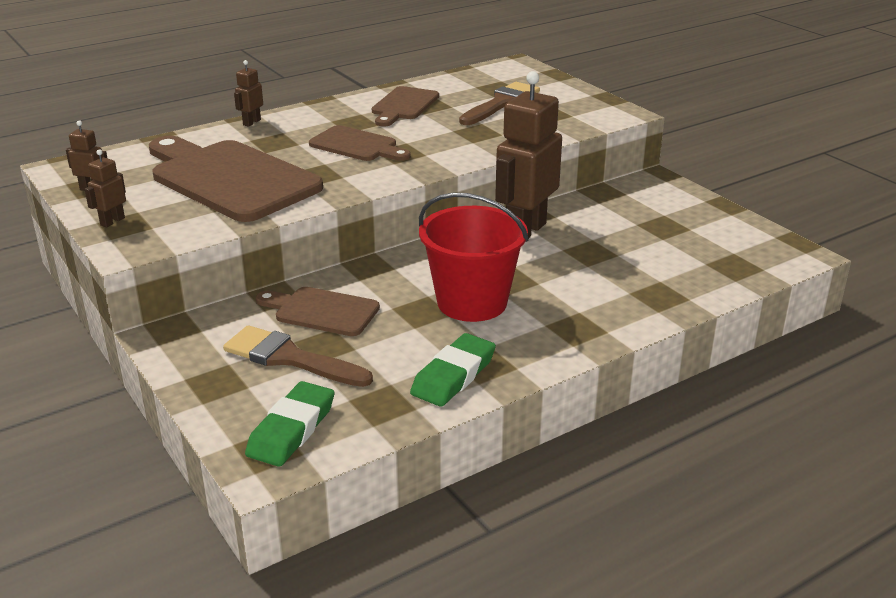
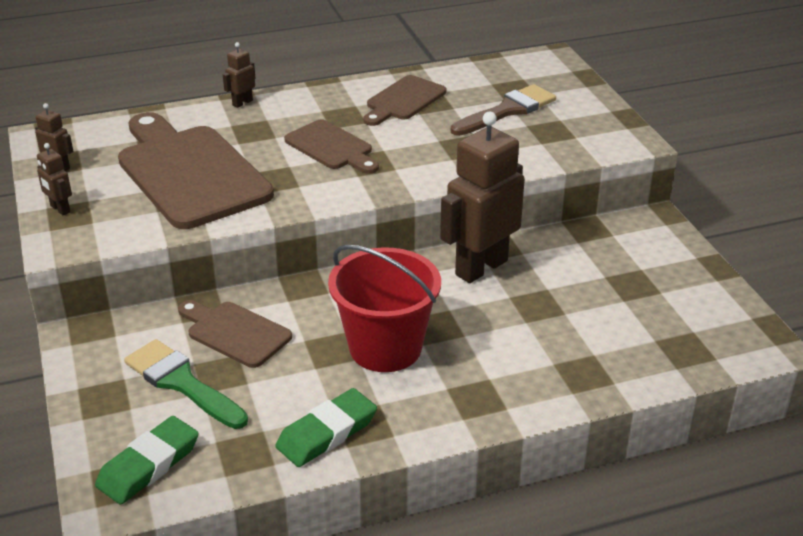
camera: 15 degrees right, 5 degrees up
brown robot [85,149,126,227] -> brown robot turned 90 degrees counterclockwise [37,143,72,215]
brown brush [223,325,373,387] -> green brush [124,339,248,429]

